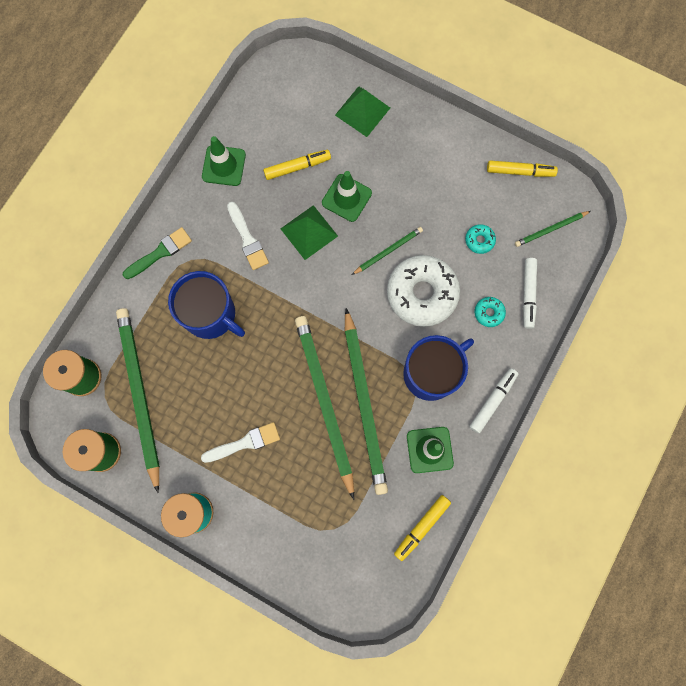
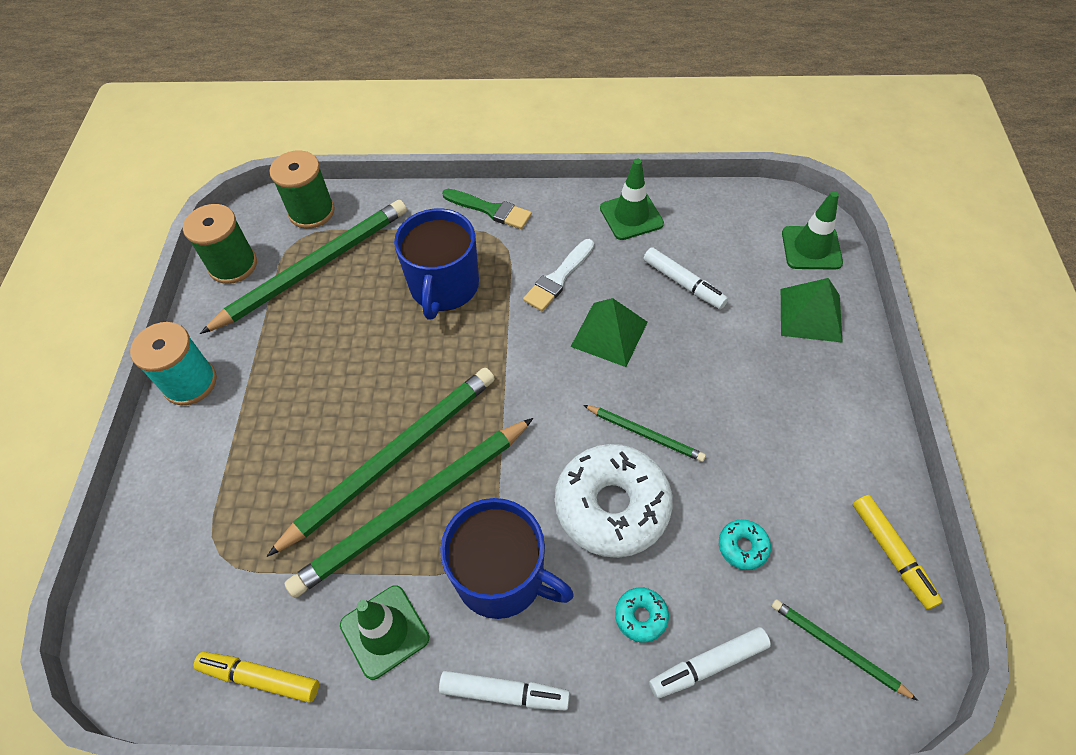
camera: 65 degrees right, 20 degrees down
white brush [201,422,280,463] -> none
yellow marker [263,150,331,180] -> white marker [643,247,728,309]
green traffic cone [322,171,372,222] -> green traffic cone moved to [782,191,843,270]

